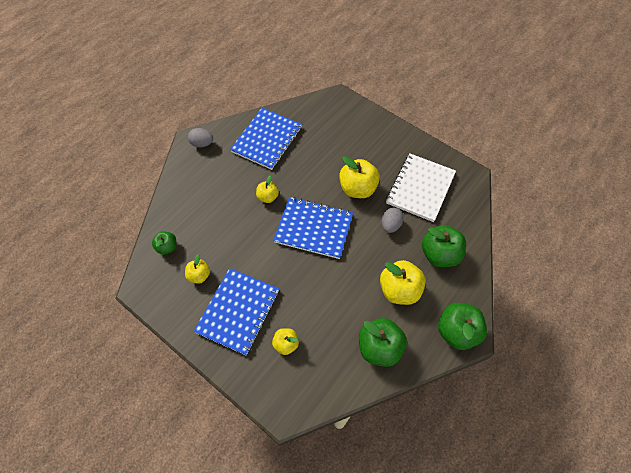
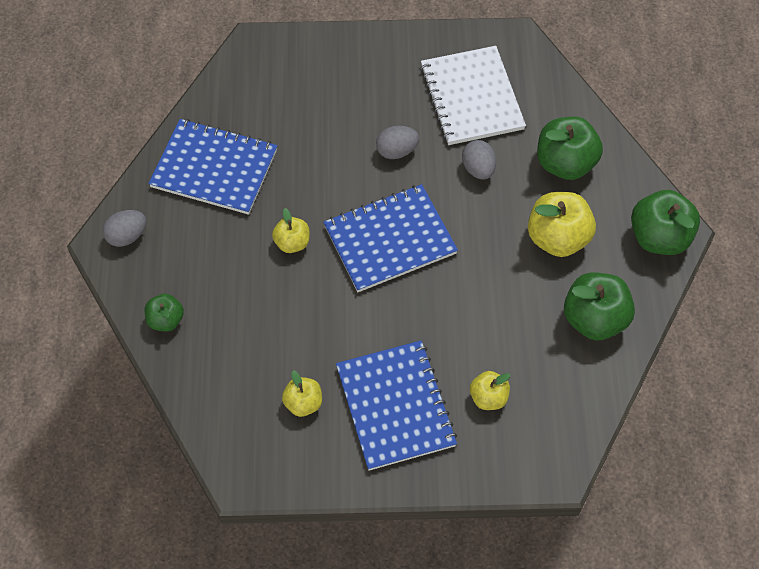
camera: 40 degrees left, 0 degrees up
green apple [152,231,176,255] -> green apple moved to [145,294,184,331]
blue notebook [230,108,302,170] -> blue notebook turned 60 degrees counterclockwise [148,119,277,215]
yellow apple [339,156,380,198] -> grey egg [376,126,419,159]

